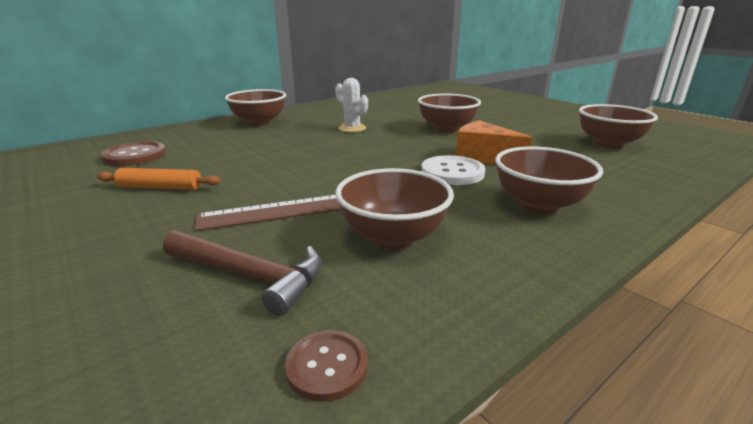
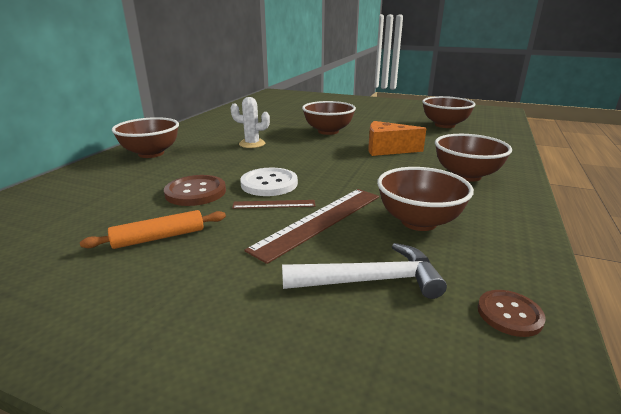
camera: 30 degrees left, 0 degrees up
brown button [101,141,166,166] -> brown button moved to [164,175,226,206]
brown hammer [163,230,322,316] -> white hammer [282,243,447,299]
white button [421,155,485,185] -> white button moved to [240,168,298,196]
none -> brown ruler [232,200,315,209]

